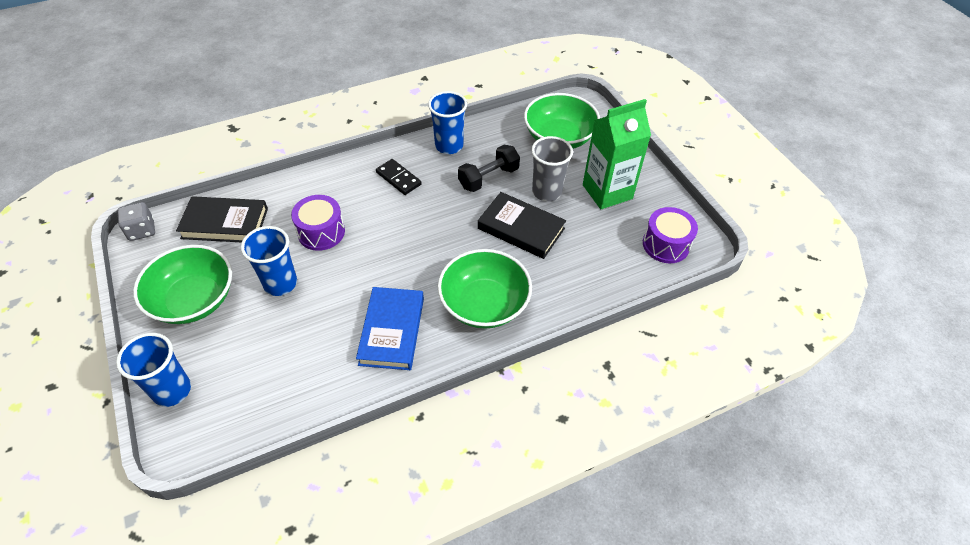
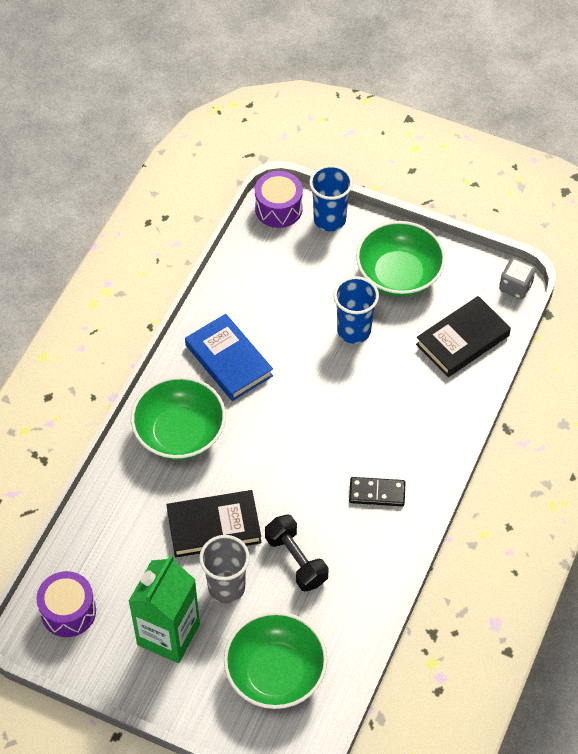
camera: 140 degrees right, 5 degrees up
purple drum [291,195,345,251] -> purple drum moved to [255,171,303,228]
blue cup [428,91,467,154] -> none
black dumbbell [458,145,520,192] -> black dumbbell turned 45 degrees counterclockwise [265,514,329,592]

